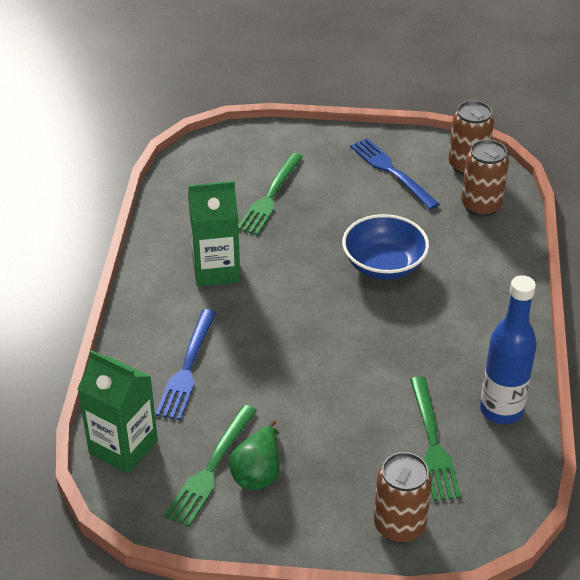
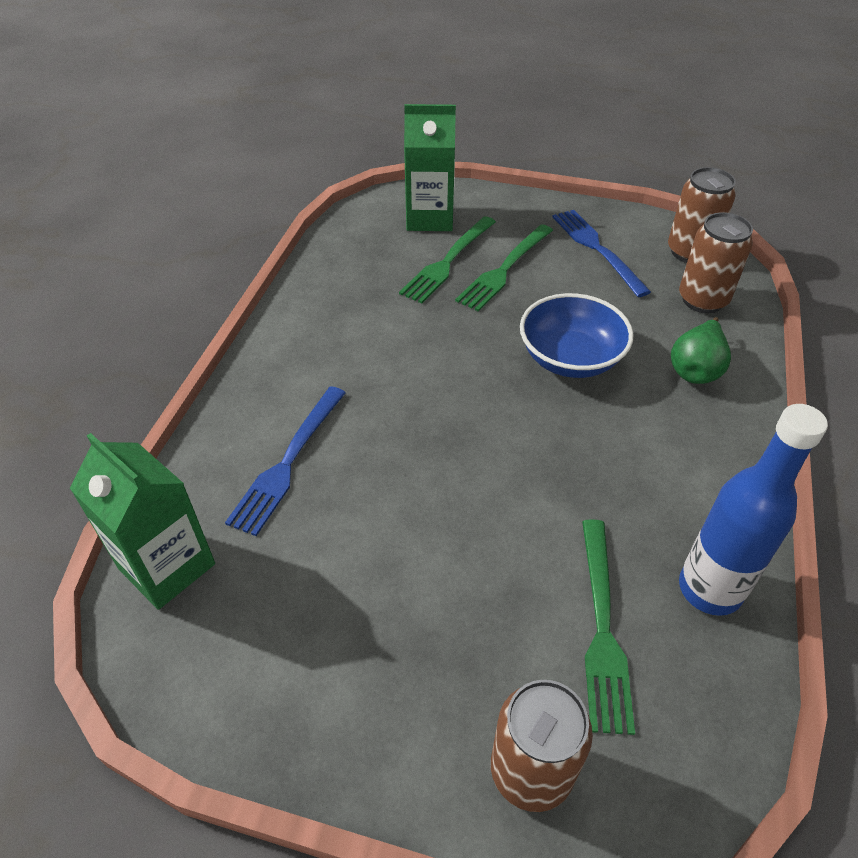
camera: 10 degrees right, 5 degrees up
green fork [164,405,257,527] -> green fork moved to [455,224,553,311]
green carton [188,181,240,287] -> green carton moved to [404,104,456,231]
green pear [229,420,280,490] -> green pear moved to [671,317,731,384]

